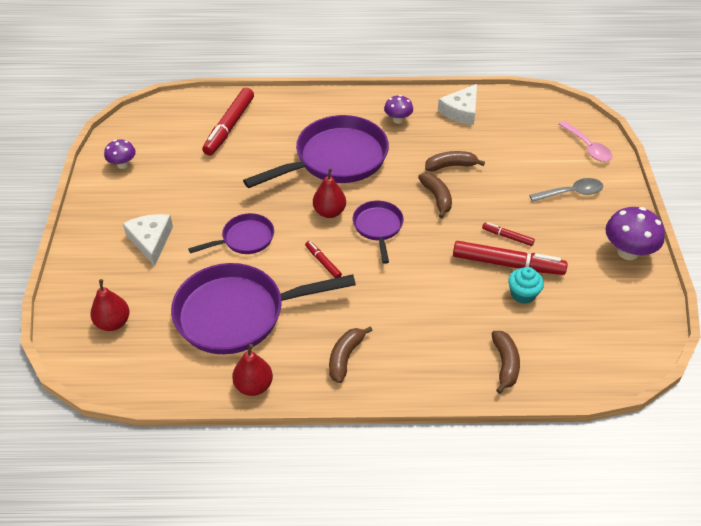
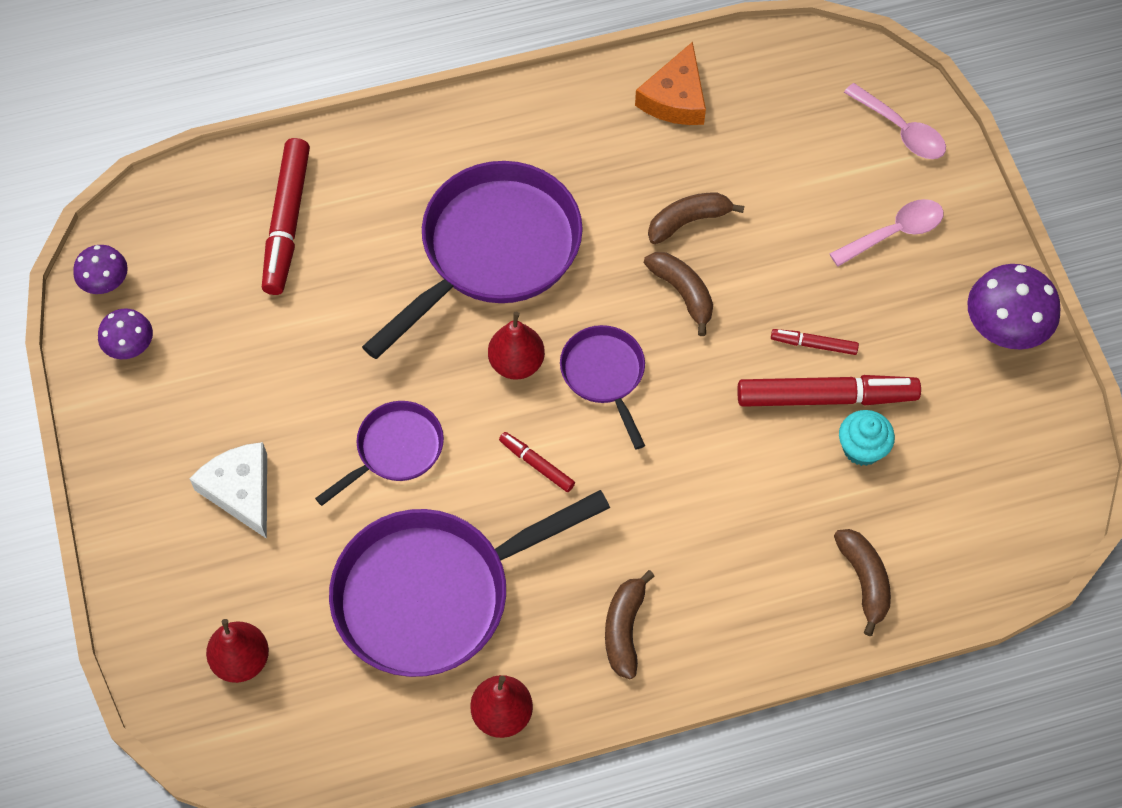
camera: 15 degrees left, 15 degrees up
purple mushroom [384,95,413,124] -> purple mushroom moved to [73,245,128,294]
white cheese [438,84,477,125] -> orange cheese [635,42,706,125]
grey spoon [529,178,603,202] -> pink spoon [830,199,944,266]

